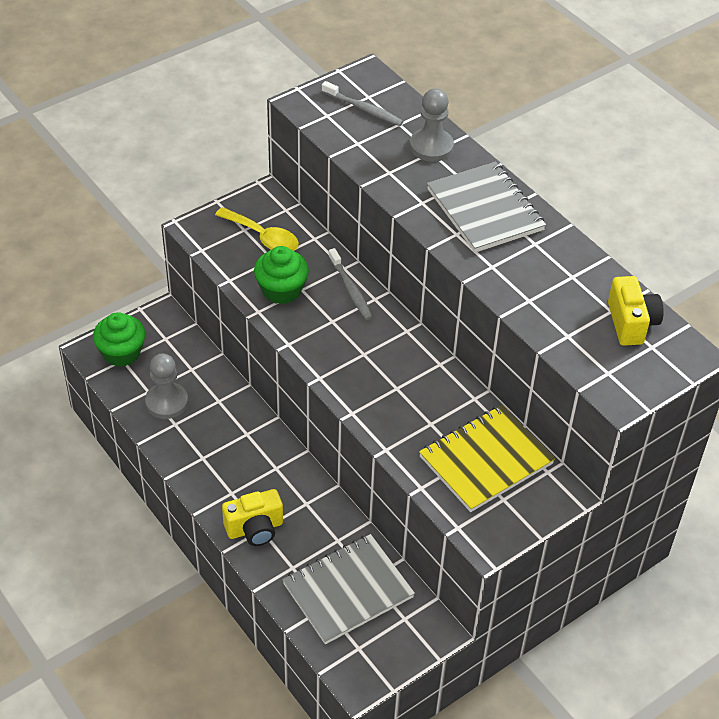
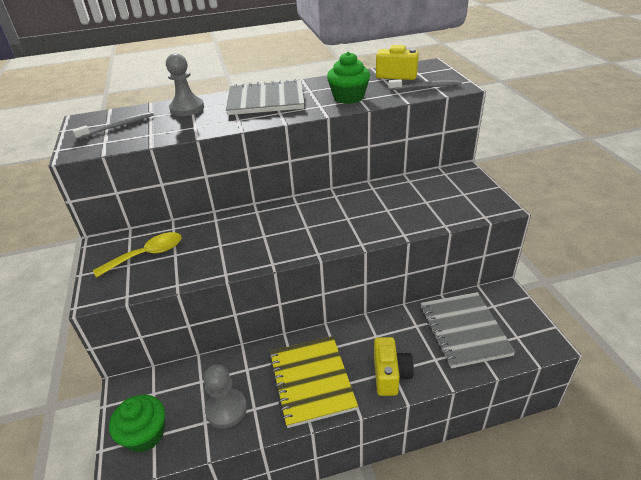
camera: 65 degrees left, 10 degrees down
green cupcake [254,246,309,304] -> green cupcake moved to [327,52,370,104]
grey toothbrush [328,248,373,320] -> grey toothbrush moved to [388,79,462,90]
yellow notebook [419,405,555,512] -> yellow notebook moved to [269,336,358,428]

